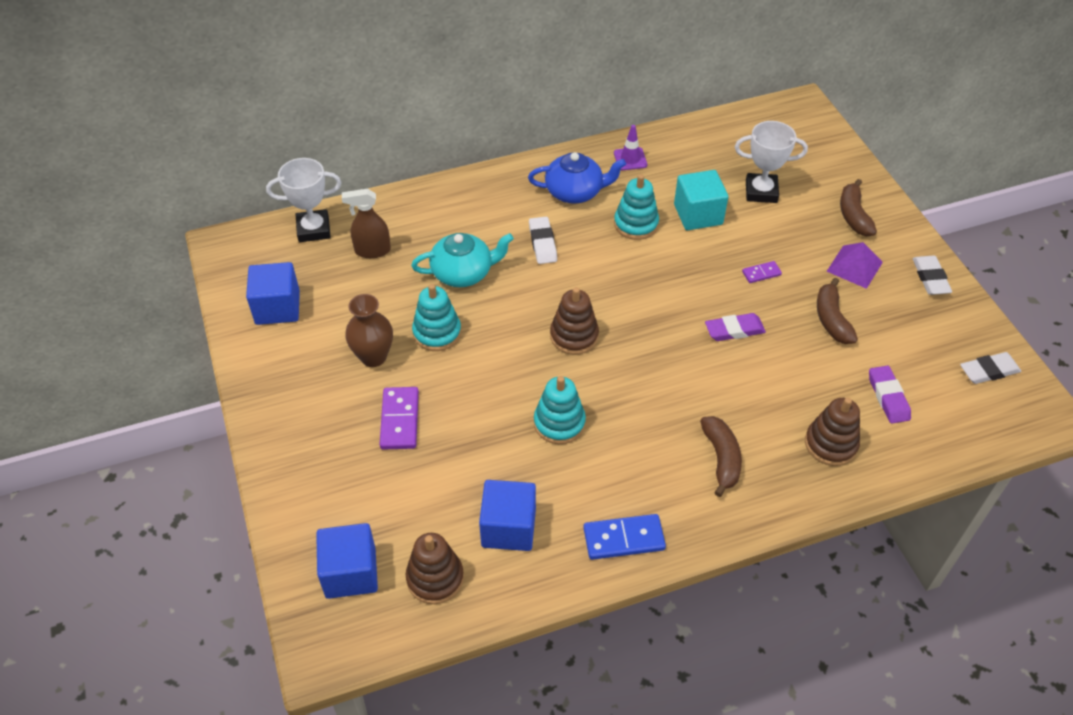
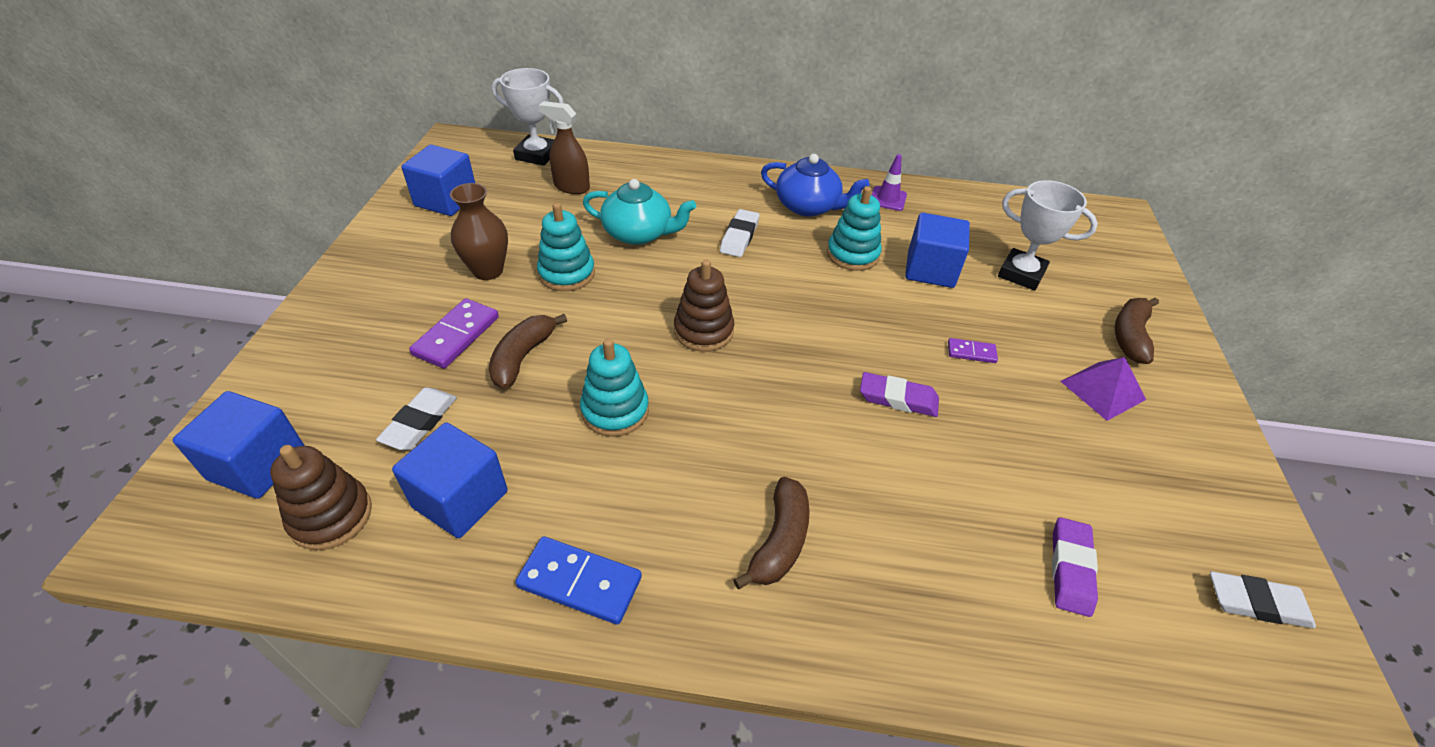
camera: 25 degrees right, 5 degrees down
turquoise cube [674,170,728,230] -> blue cube [905,213,970,288]
brown stacking toy [805,397,860,466] -> none
brown banana [817,278,858,344] -> brown banana moved to [489,314,567,389]
white eraser [913,256,952,295] -> white eraser moved to [376,387,457,450]

